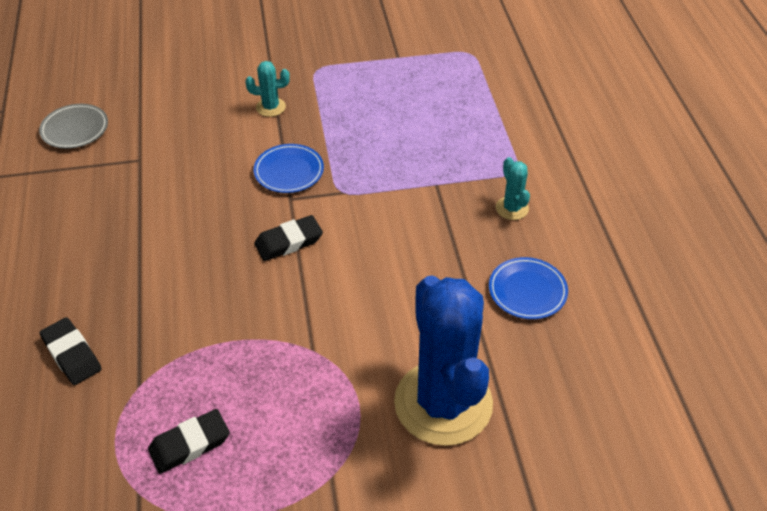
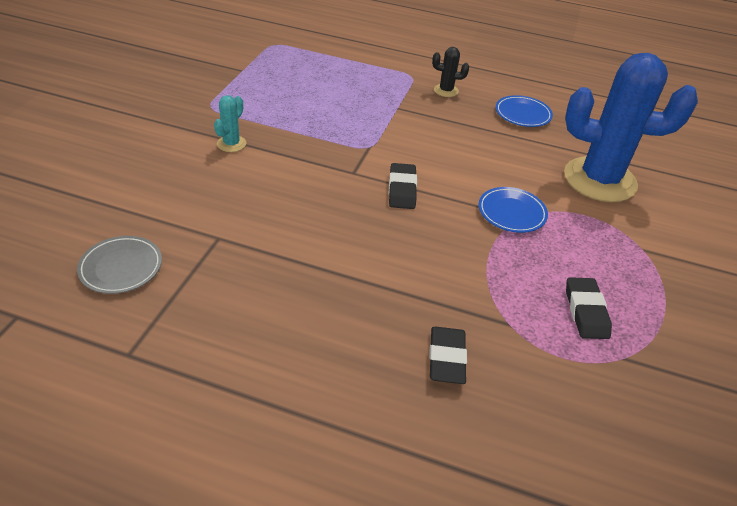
camera: 65 degrees left, 5 degrees down
black eraser [40,317,102,385] -> black eraser turned 75 degrees counterclockwise [429,327,467,384]
blue plate [254,144,324,193] -> blue plate moved to [479,187,548,233]
turquoise cactus [496,157,530,220] -> black cactus [432,47,469,97]

